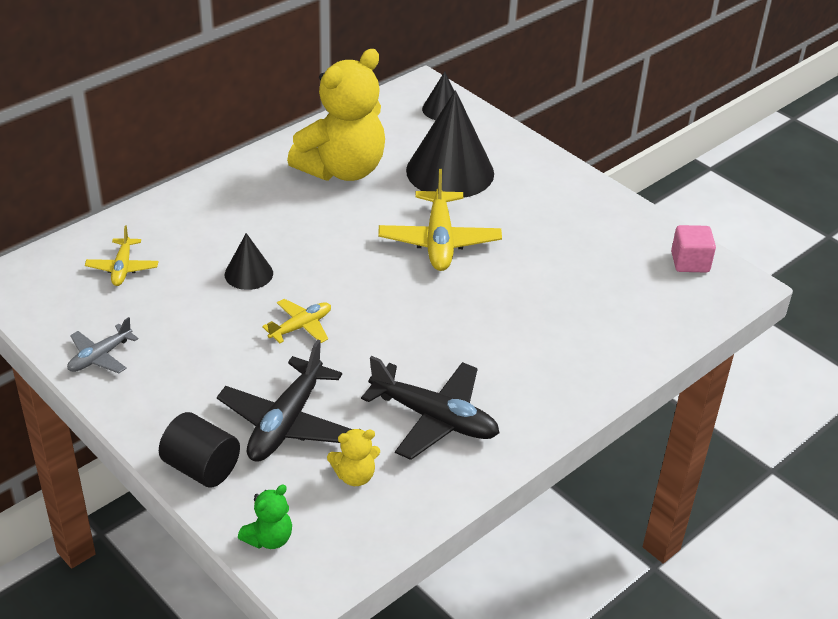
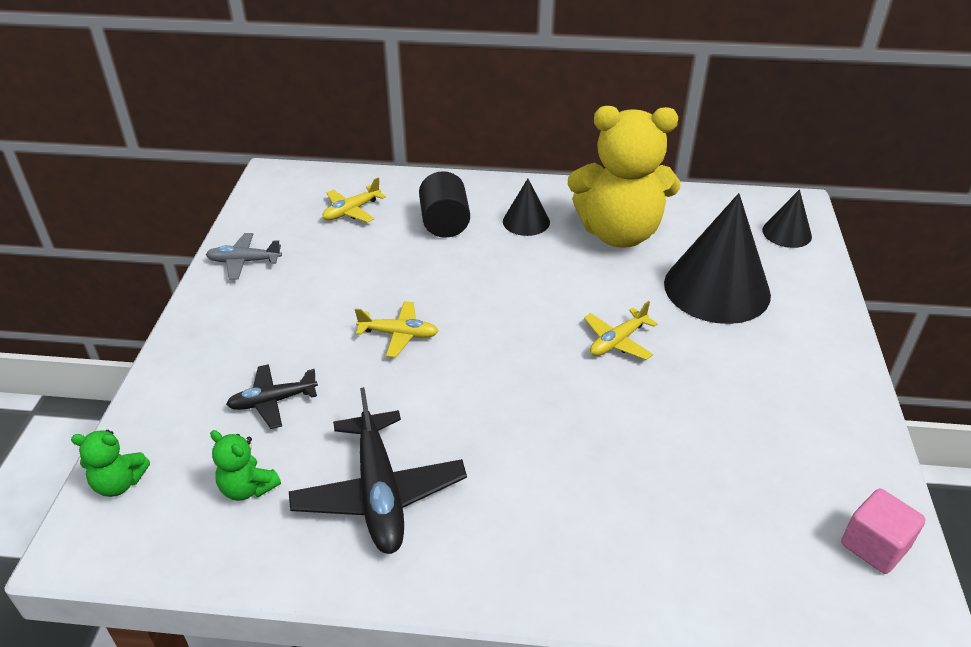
camera: 50 degrees right, 0 degrees up
black cylinder [159,412,240,488] -> black cylinder moved to [419,171,470,238]
black plane [217,339,351,462] -> black plane [226,364,318,429], size x0.56
black cone [225,233,273,290] -> black cone moved to [503,179,550,236]
yellow teddy bear [327,429,380,486] -> green teddy bear [210,430,281,501]
yellow plane [378,169,502,271] -> yellow plane [584,301,658,360], size x0.56

